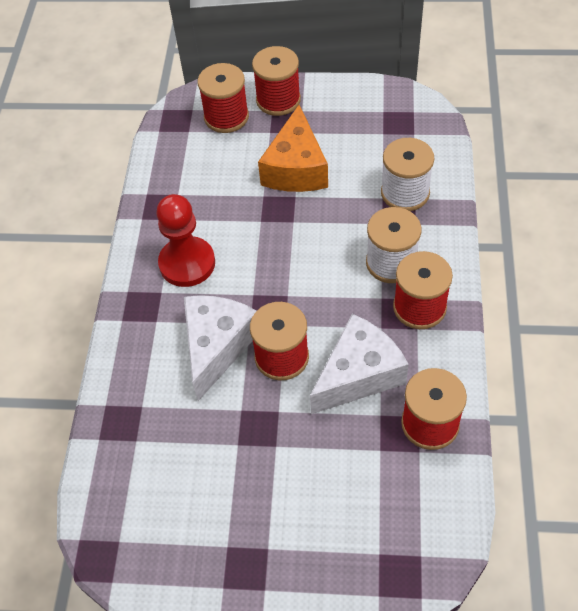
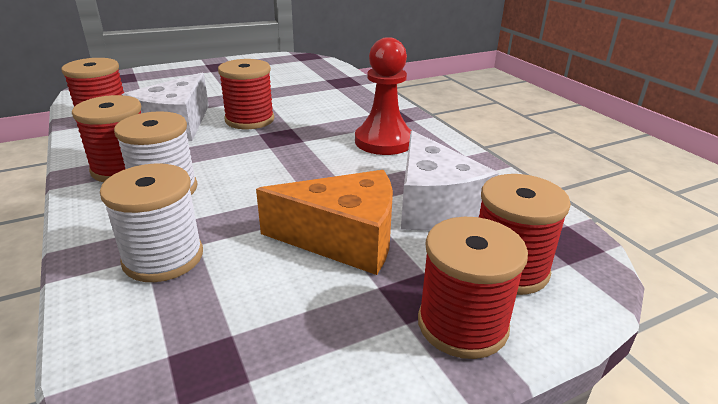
camera: 145 degrees right, 25 degrees down
white cheese [184,295,257,401] -> white cheese moved to [401,131,499,230]
orange cheese [258,105,328,192] -> orange cheese turned 120 degrees clockwise [256,170,393,275]

